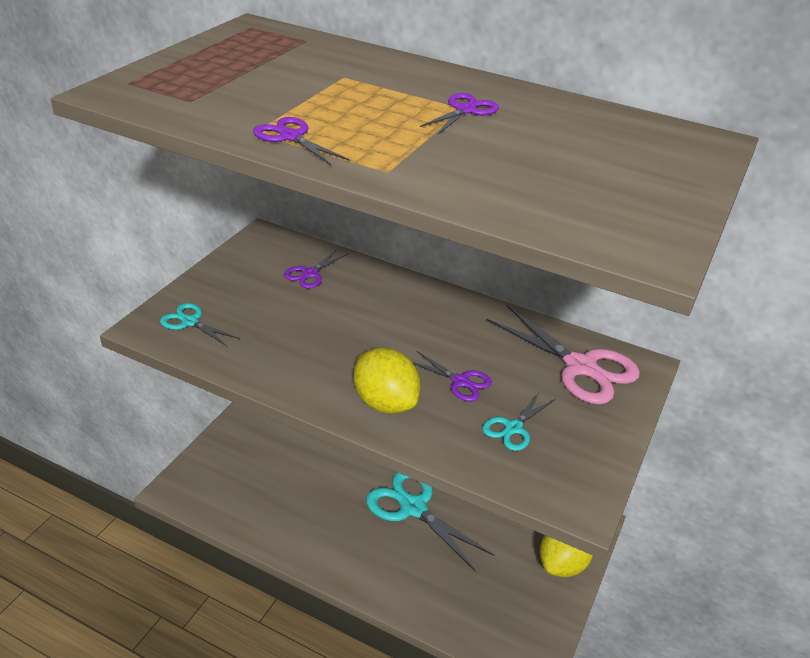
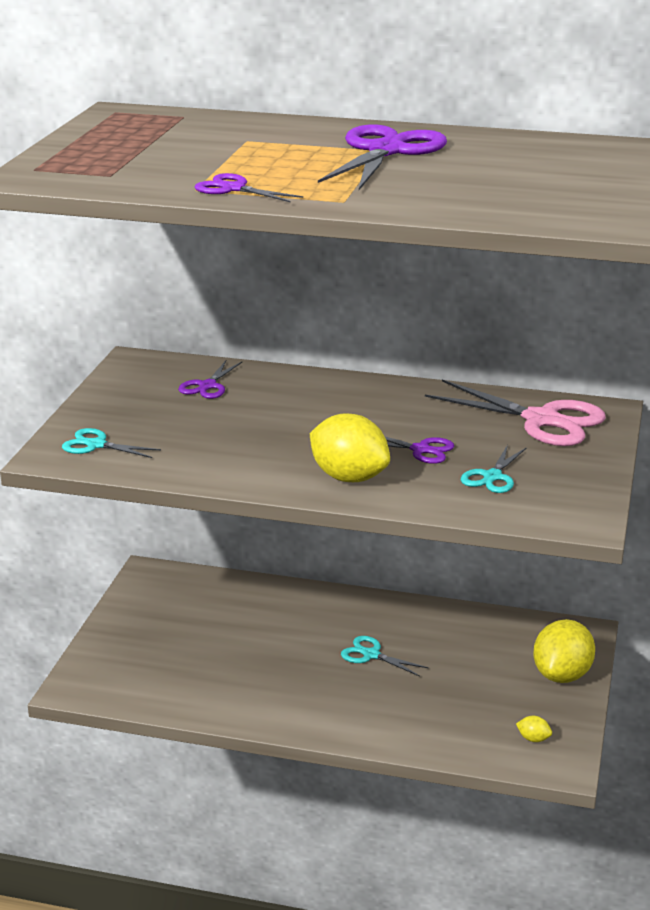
camera: 10 degrees left, 10 degrees down
turquoise scissors [366,472,495,572] -> turquoise scissors [341,636,429,677], size x0.52
purple scissors [420,93,499,134] -> purple scissors [318,124,447,190], size x1.92
none -> yellow lemon [516,716,552,742]

